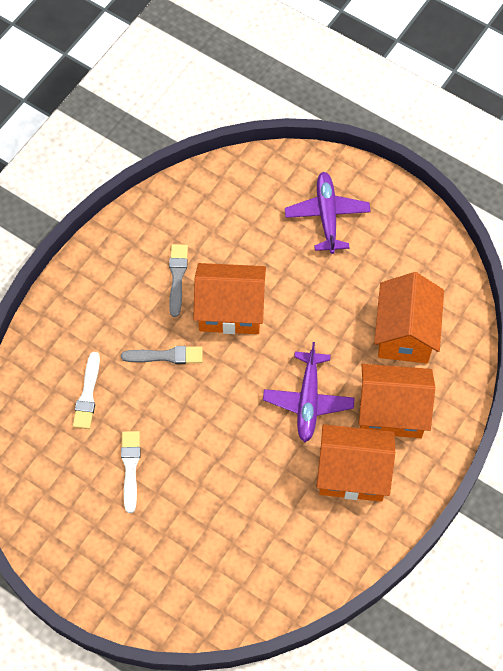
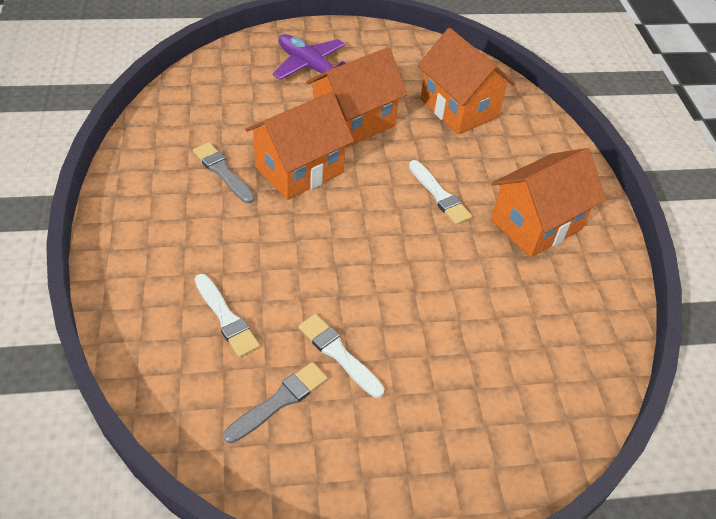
camera: 45 degrees left, 15 degrees down
grey brush [121,346,203,364] -> grey brush moved to [223,362,328,443]
purple plane [263,342,355,442] -> white brush [409,160,472,225]
orange house [359,364,435,438] -> orange house moved to [306,47,408,148]

